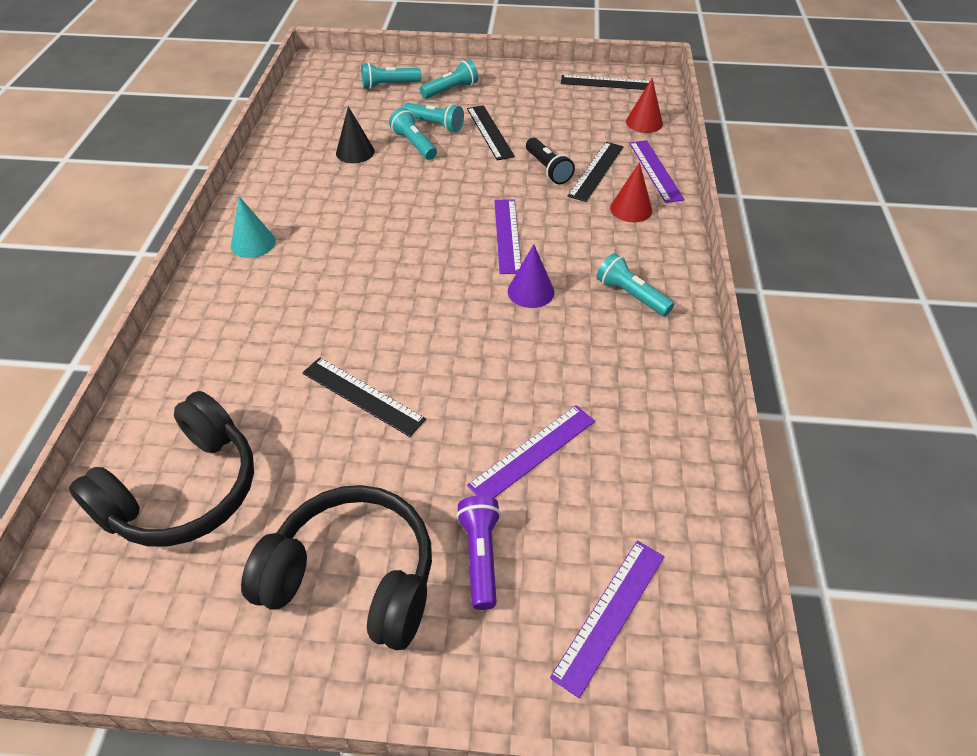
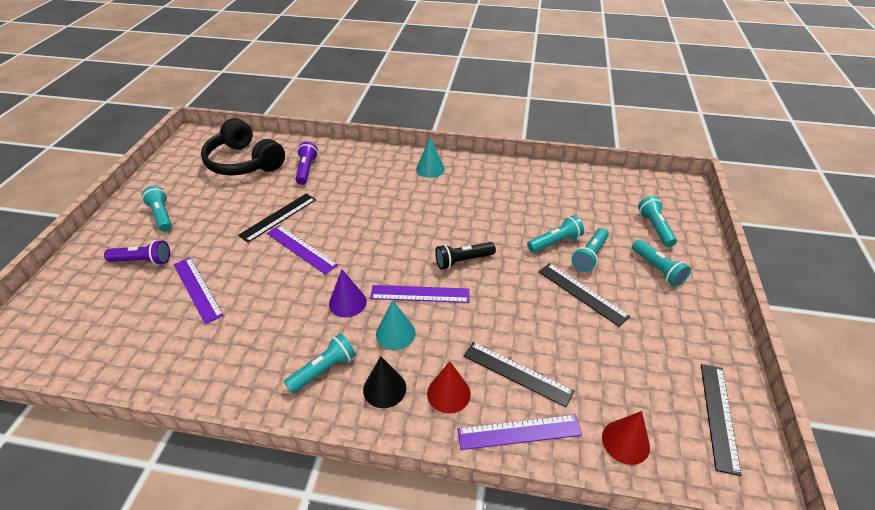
camera: 95 degrees right, 5 degrees down
black headphones [241,485,432,650] -> turquoise flashlight [142,186,172,232]
black cone [336,106,375,163] -> black cone moved to [363,356,406,408]
black ruler [467,105,515,160] -> black ruler turned 60 degrees clockwise [539,263,630,327]
black flashlight [526,138,575,184] -> black flashlight moved to [435,242,496,270]
purple ruler [550,541,664,698] -> purple ruler moved to [267,225,338,275]
none -> purple flashlight [295,142,318,185]
none -> turquoise cone [376,300,416,350]

